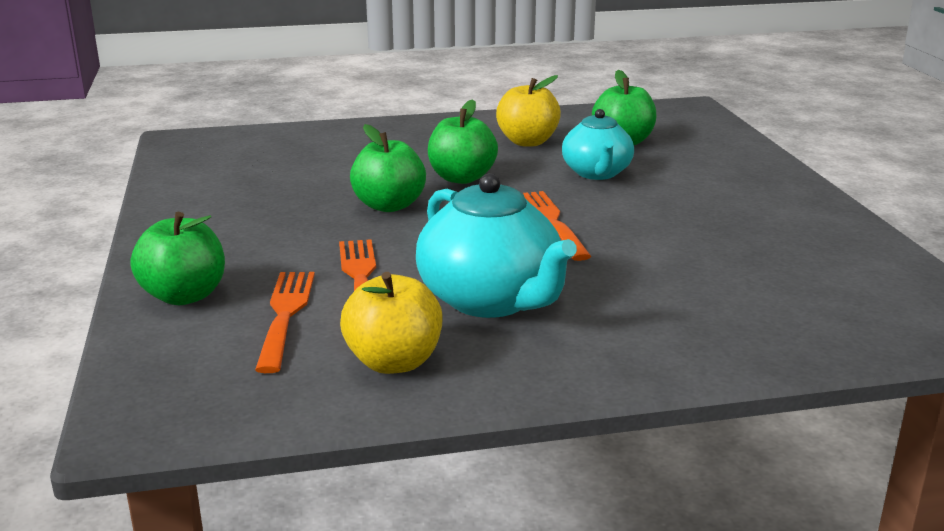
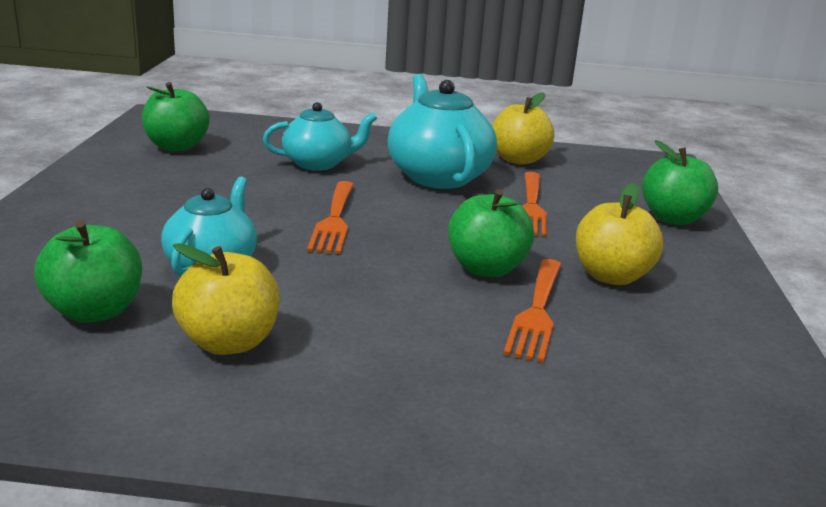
camera: 165 degrees left, 0 degrees up
orange fork [255,272,315,373] -> orange fork moved to [503,259,562,363]
green apple [428,99,498,184] -> green apple moved to [142,82,210,151]
none -> turquoise teapot [263,102,377,171]
none -> yellow apple [576,183,663,285]

